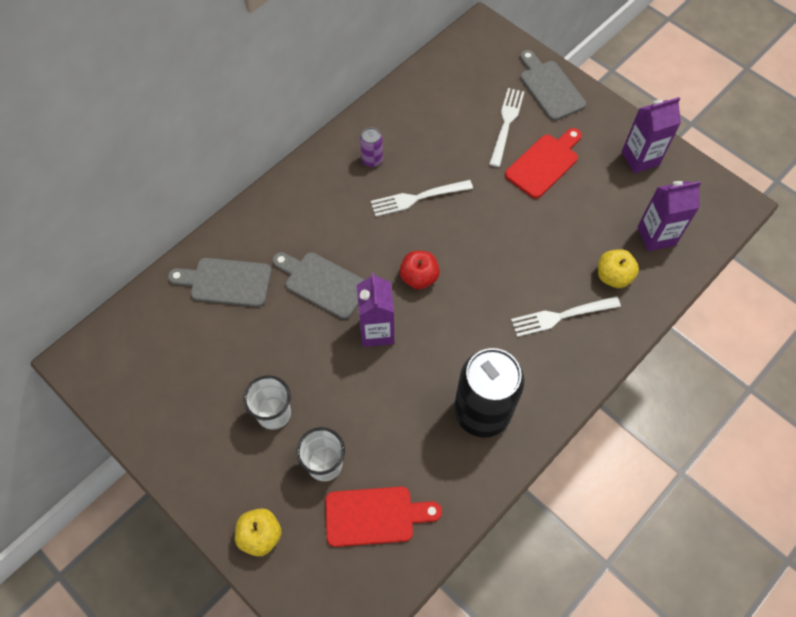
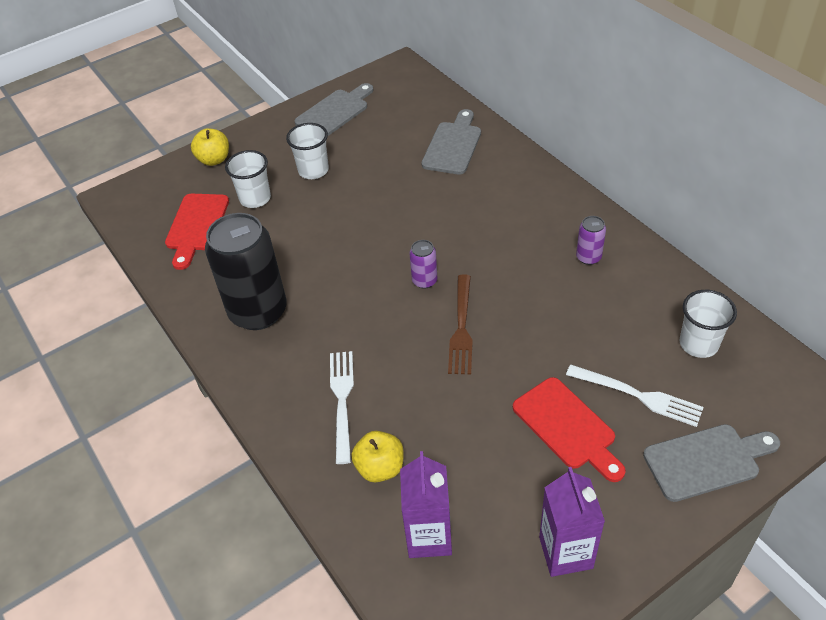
camera: 105 degrees right, 15 degrees down
grey cutting board [272,252,365,319] -> grey cutting board moved to [295,83,373,136]
purple carton [357,272,394,347] -> none
white fork [371,180,473,217] -> none
red apple [399,251,440,290] -> purple can [409,240,437,289]
none -> brown fork [448,274,473,374]
none -> white cup [680,290,737,358]

